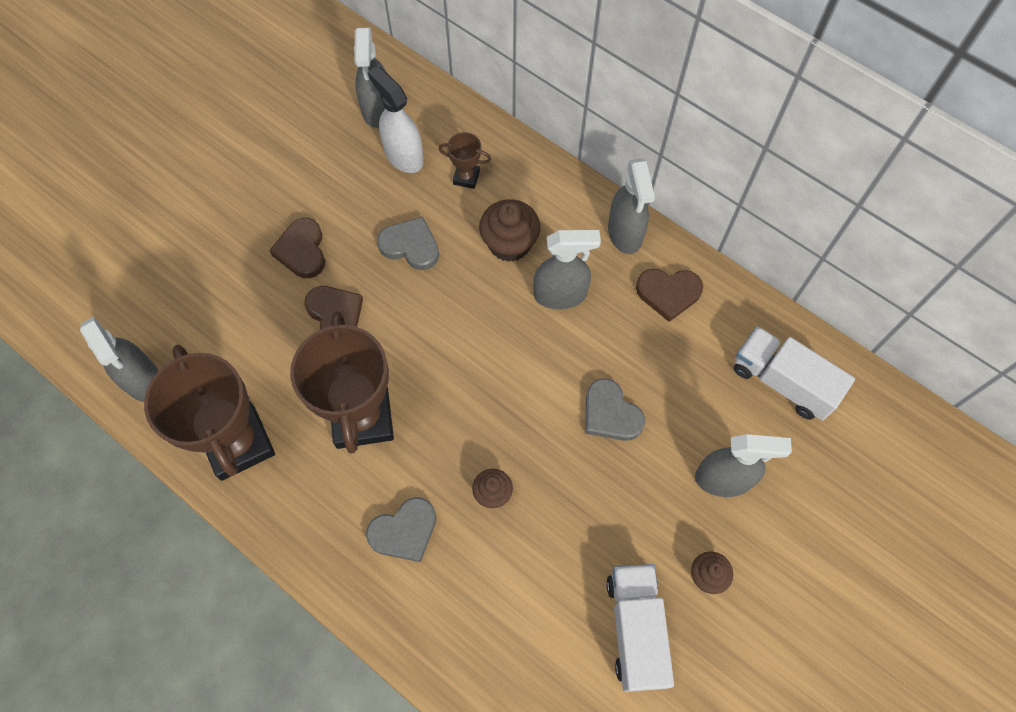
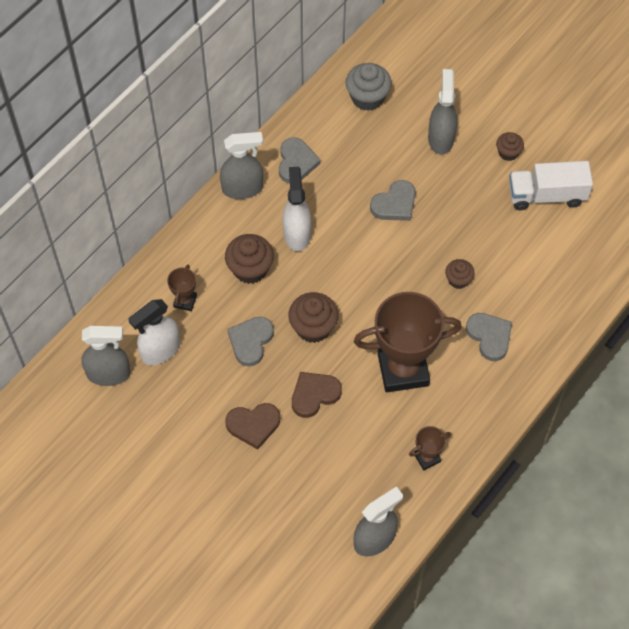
camera: 90 degrees left, 5 degrees down
brown trophy [144,344,275,481] -> brown trophy [409,426,451,470], size x0.44
grey spray bottle [533,230,601,309] -> white spray bottle [283,167,311,251]
brown heart [636,269,703,322] -> grey heart [279,137,321,183]
white truck [734,326,855,421] -> grey cupcake [345,63,392,111]
none -> brown cupcake [288,292,339,343]

